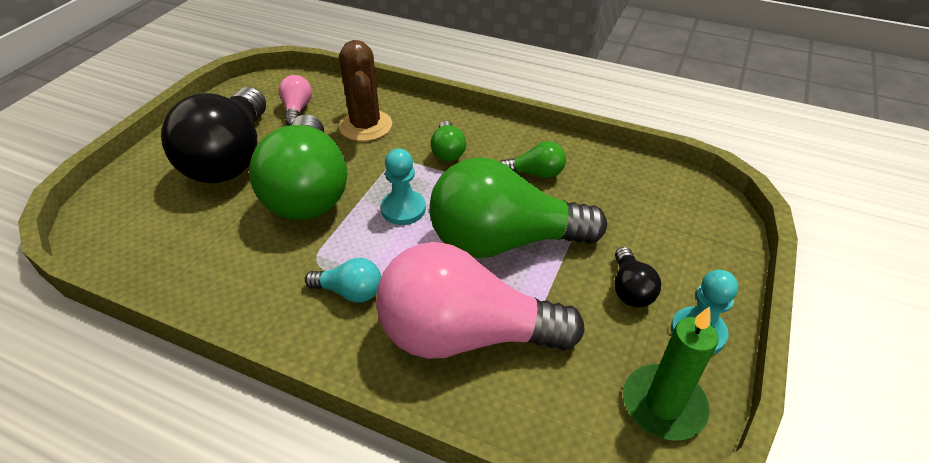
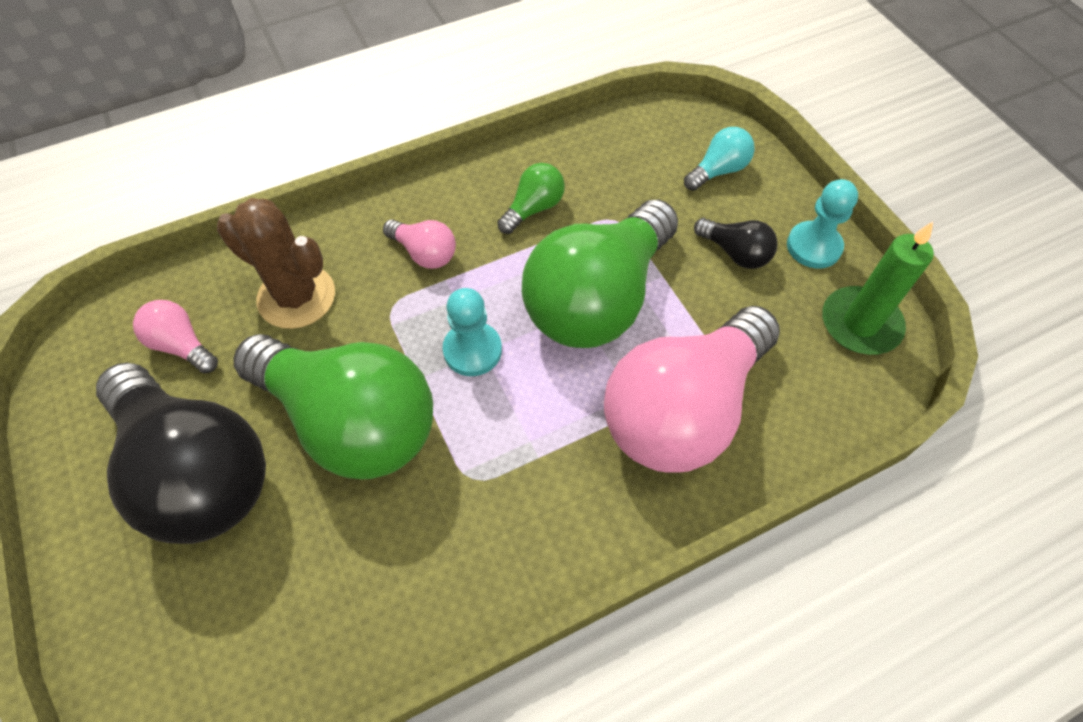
camera: 50 degrees left, 15 degrees up
turquoise light bulb [305,258,381,303] -> turquoise light bulb moved to [684,127,755,191]
green light bulb [431,121,466,161] -> pink light bulb [383,219,456,269]

